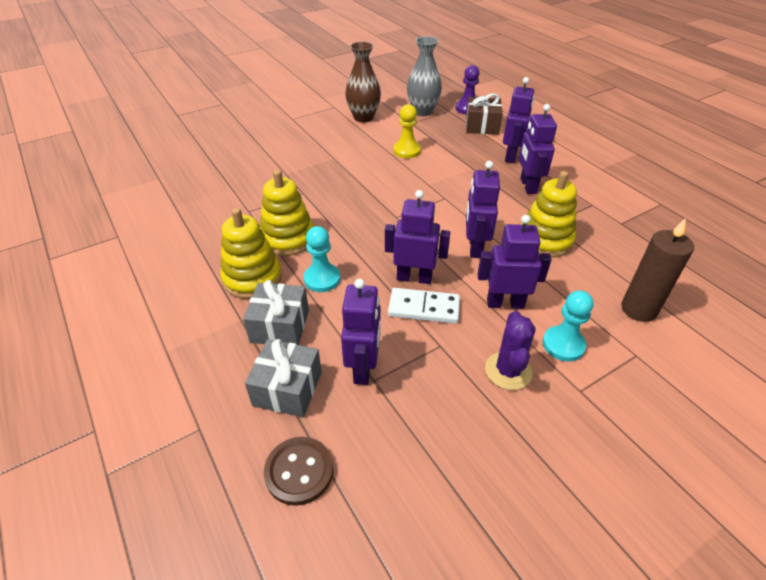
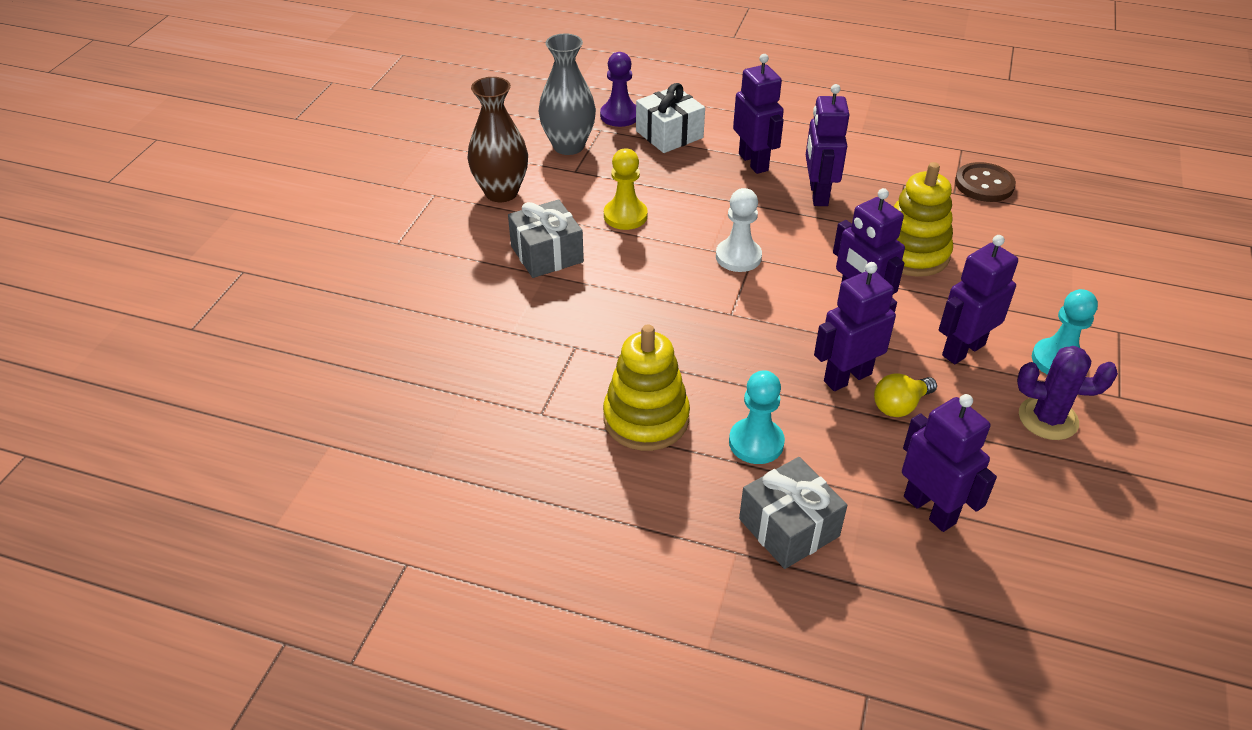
camera: 40 degrees left, 0 degrees up
yellow stacking toy [220,208,282,299] -> none
grey gift [245,339,322,417] -> grey gift moved to [508,199,584,278]
brown button [264,437,333,506] -> brown button moved to [955,162,1016,202]
white domino [388,288,460,324] -> yellow light bulb [874,373,937,417]
brown gift [466,93,503,135] -> white gift [636,83,705,153]
purple cactus [485,311,536,390] -> purple cactus turned 45 degrees counterclockwise [1017,346,1118,440]
purple robot [519,104,557,194] -> purple robot turned 45 degrees clockwise [806,84,849,206]
brown candle [621,218,694,322] -> none
none -> white pawn [716,188,762,272]

